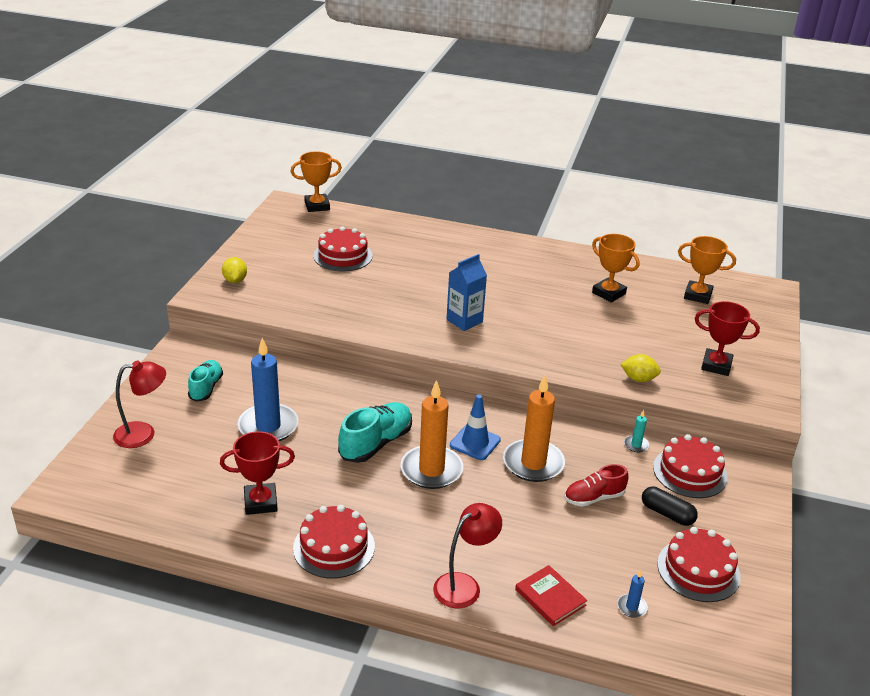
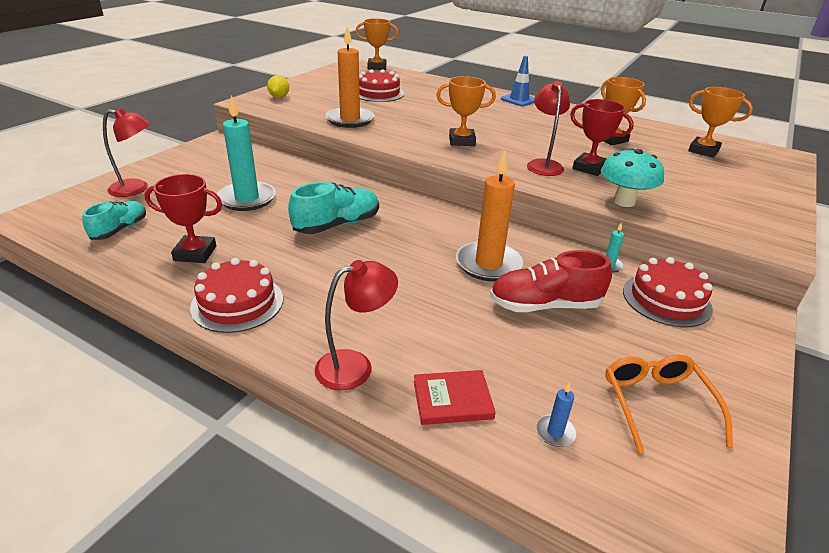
camera: 15 degrees right, 0 degrees up
turquoise shoe [188,360,223,402] -> turquoise shoe moved to [83,201,146,240]
blue candle [237,338,298,441] -> turquoise candle [217,95,276,211]
orange candle [401,380,463,489] -> orange candle moved to [325,26,375,128]
blue carton [447,254,487,331] -> orange trophy [436,76,496,146]
blue traffic cone [450,395,501,460] -> blue traffic cone moved to [501,56,535,106]
red book [515,565,587,626] -> red book turned 75 degrees counterclockwise [414,370,496,425]
red shoe [564,464,629,507] -> red shoe [490,250,612,312], size x1.51
yellow lemon [620,354,661,382] -> turquoise mushroom [601,149,664,207]
black capsule [642,486,698,526] -> none
red cake [657,527,741,602] -> orange glasses [605,355,733,454]
red trophy [695,301,760,376] -> red trophy moved to [570,99,634,176]
none -> red lamp [527,81,570,176]

